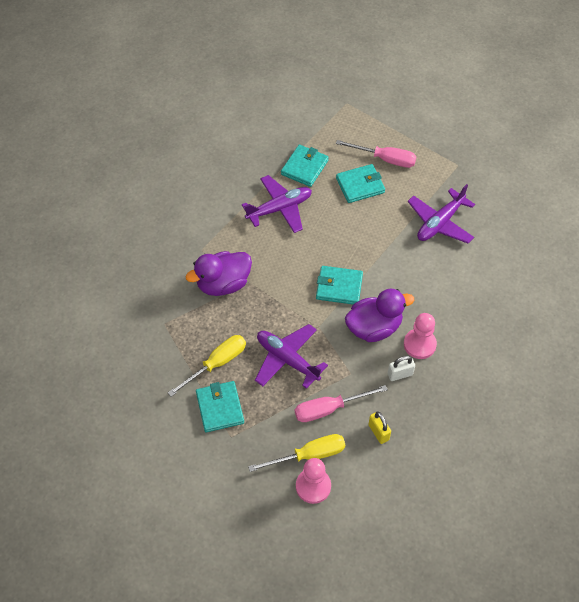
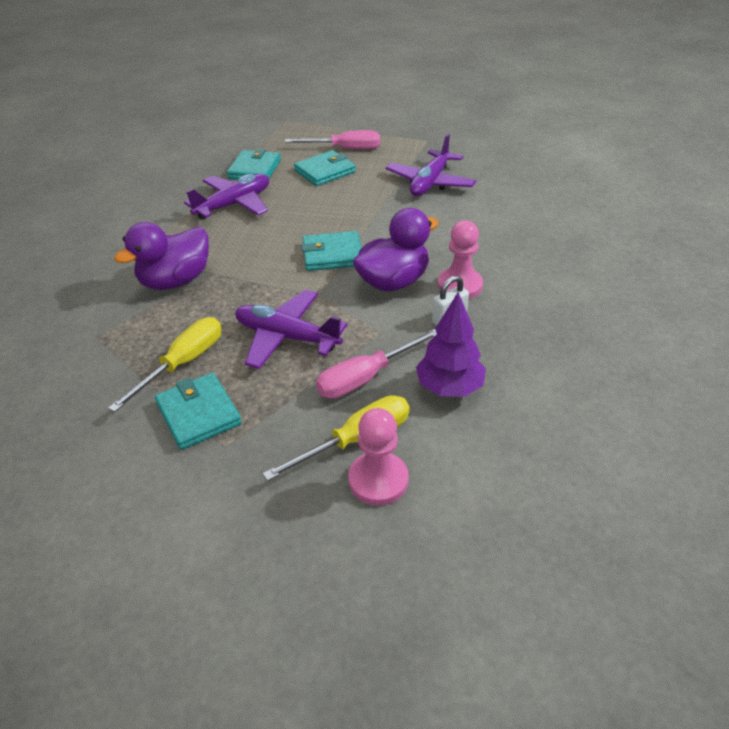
camera: 15 degrees left, 15 degrees down
yellow padlock [368,411,391,444] -> purple tree [416,292,486,397]

